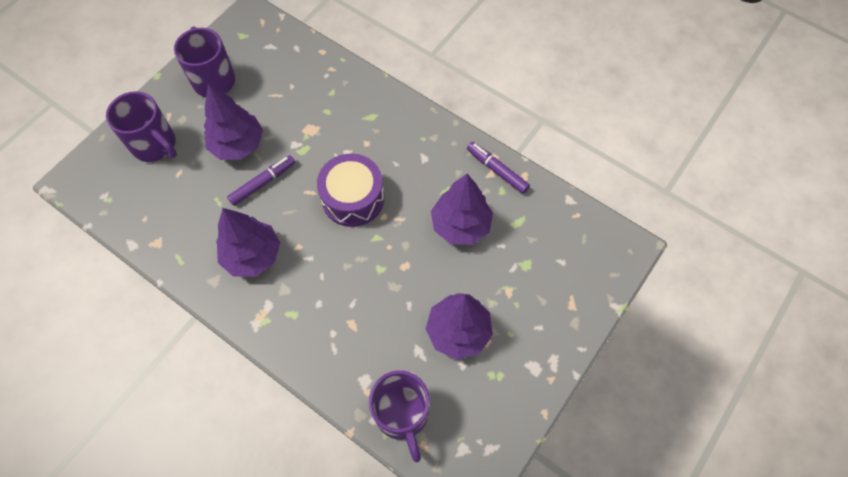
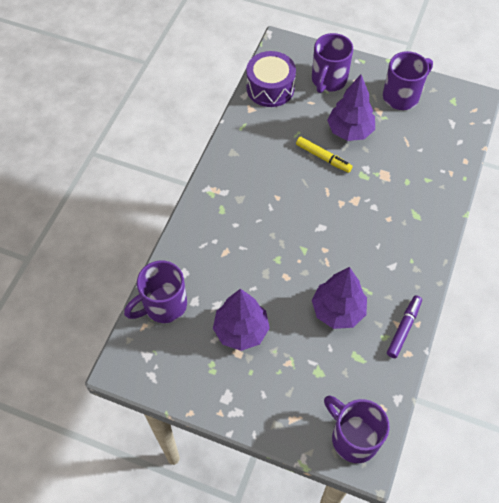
camera: 75 degrees right, 5 degrees down
purple tree [216,208,280,277] -> none
purple marker [227,155,295,206] -> yellow marker [296,137,353,173]
purple drum [317,154,384,227] -> purple drum moved to [246,51,296,107]
none -> purple mug [324,396,390,463]

